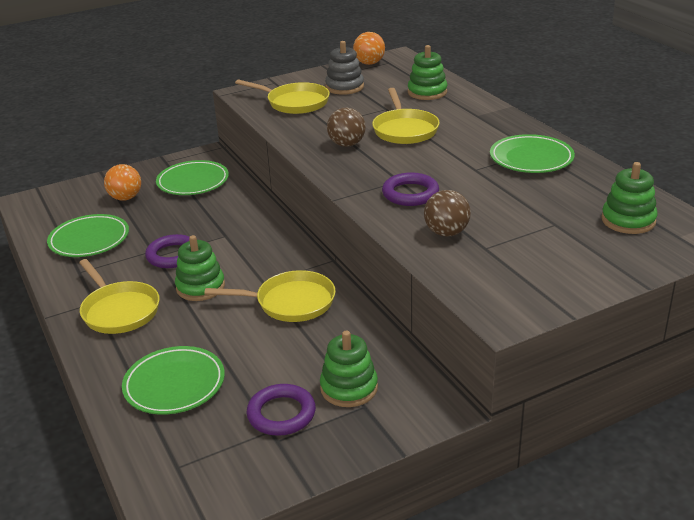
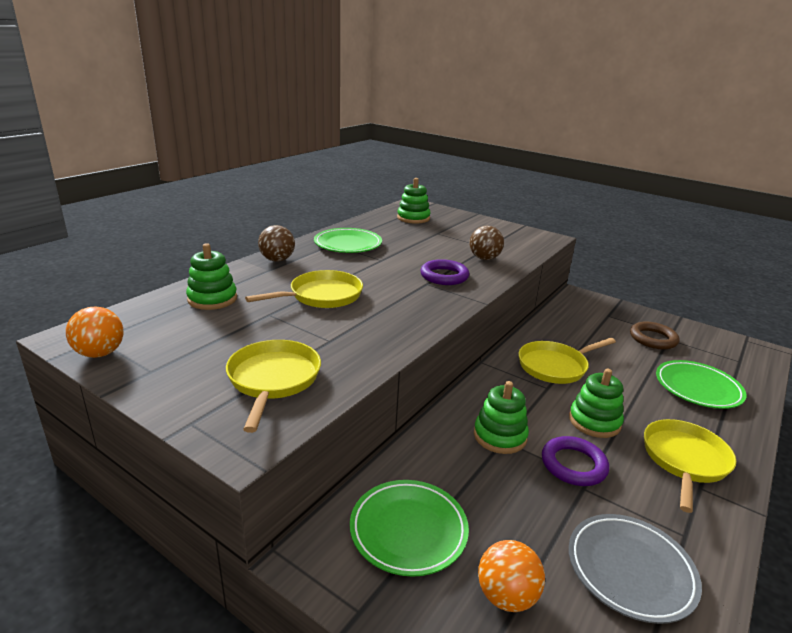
camera: 120 degrees left, 5 degrees down
green plate [47,214,129,257] -> grey plate [569,514,702,624]
yellow pan [204,270,336,322] -> yellow pan turned 90 degrees counterclockwise [519,338,616,384]
purple ring [247,384,316,436] -> brown ring [630,322,679,349]
green stacking toy [320,331,378,407] -> green stacking toy moved to [474,381,529,454]
grey stacking toy [325,41,364,95] -> none
brown ball [327,108,366,147] -> brown ball moved to [258,225,295,262]

